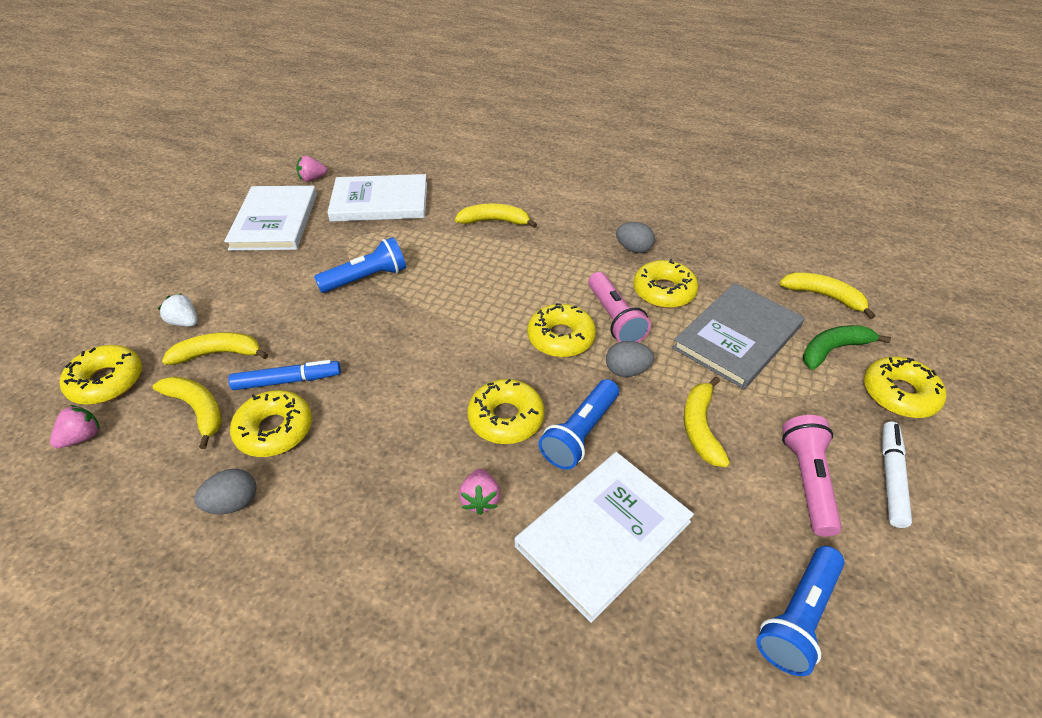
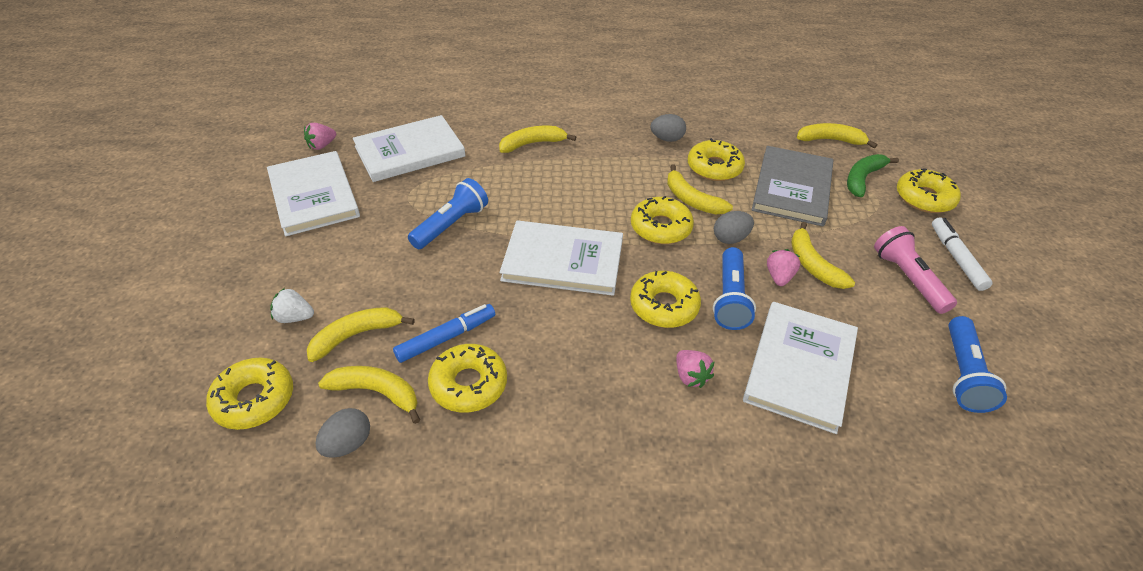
camera: 25 degrees left, 0 degrees up
pink strawberry [50,405,100,448] -> pink strawberry moved to [767,249,800,286]
grey egg [194,469,257,514] -> grey egg moved to [316,408,370,458]
pink flashlight [588,272,651,343] -> yellow banana [667,164,733,214]
none -> white book [500,220,623,296]

